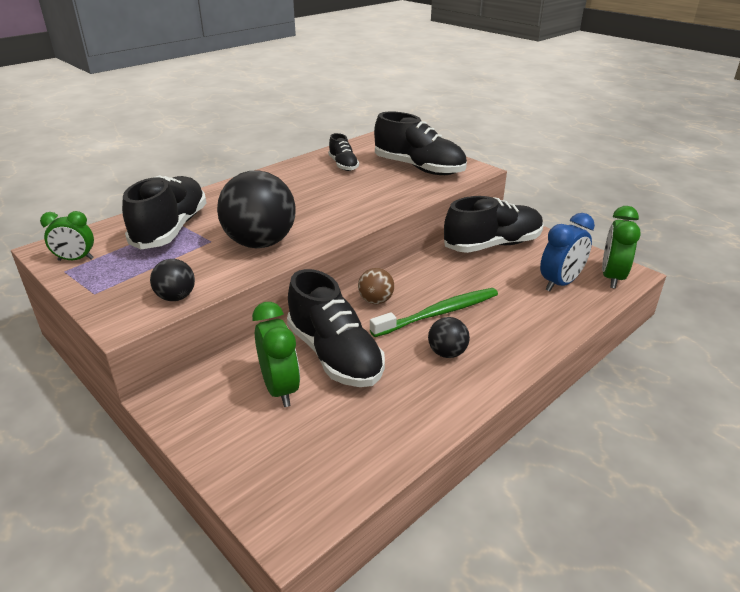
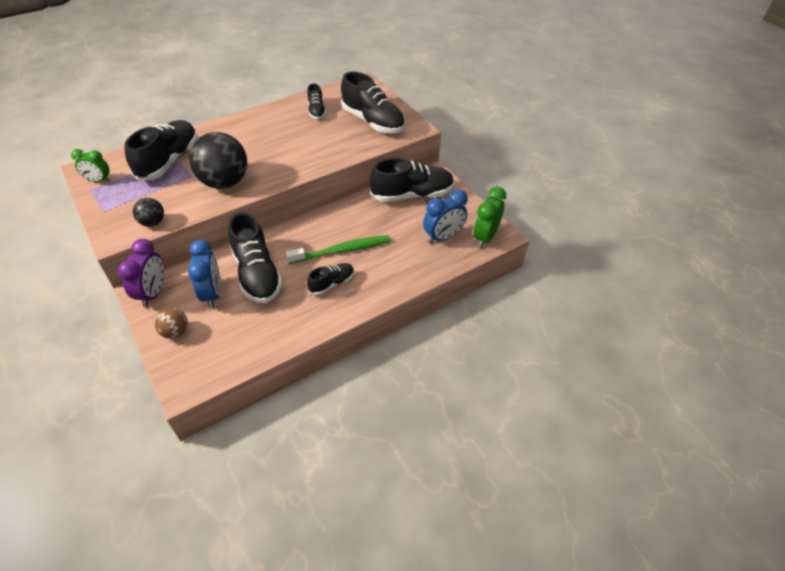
camera: 10 degrees right, 15 degrees up
green clock [252,302,300,407] -> blue clock [188,240,221,308]
brown ball [358,268,394,304] -> brown ball moved to [155,308,188,339]
black ball [428,317,470,358] -> black shoe [307,263,354,295]
none -> purple clock [118,239,165,307]

